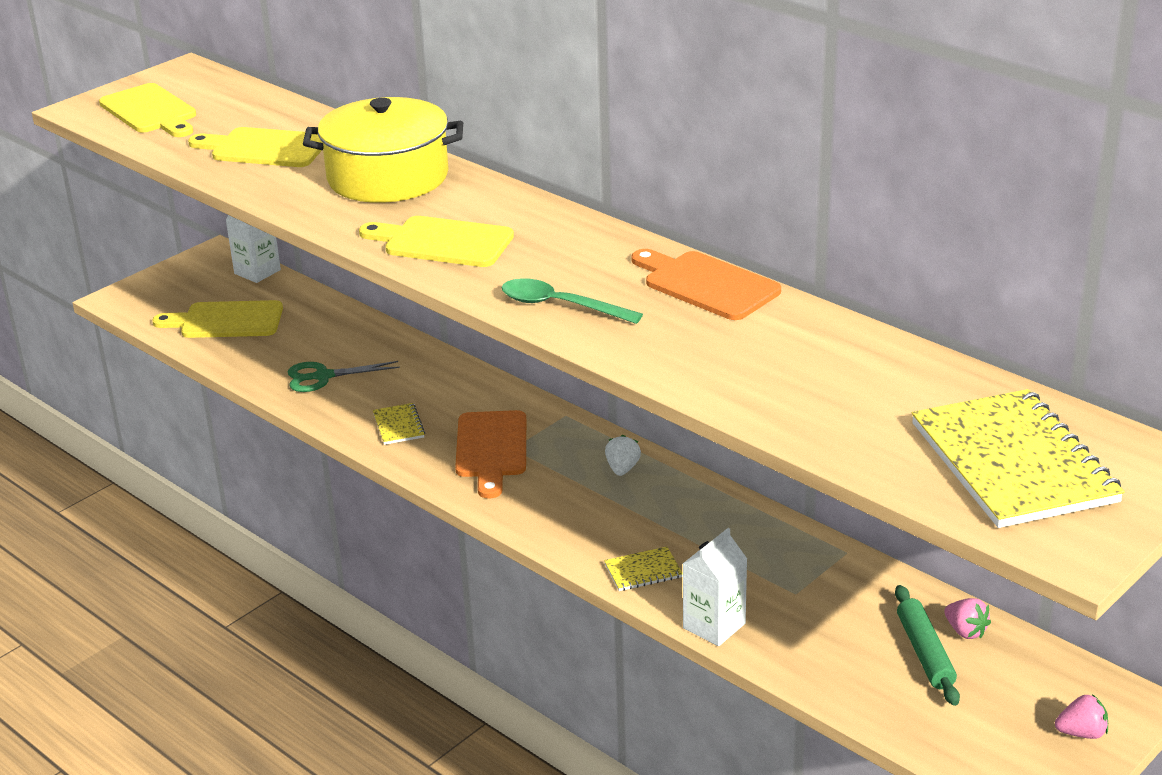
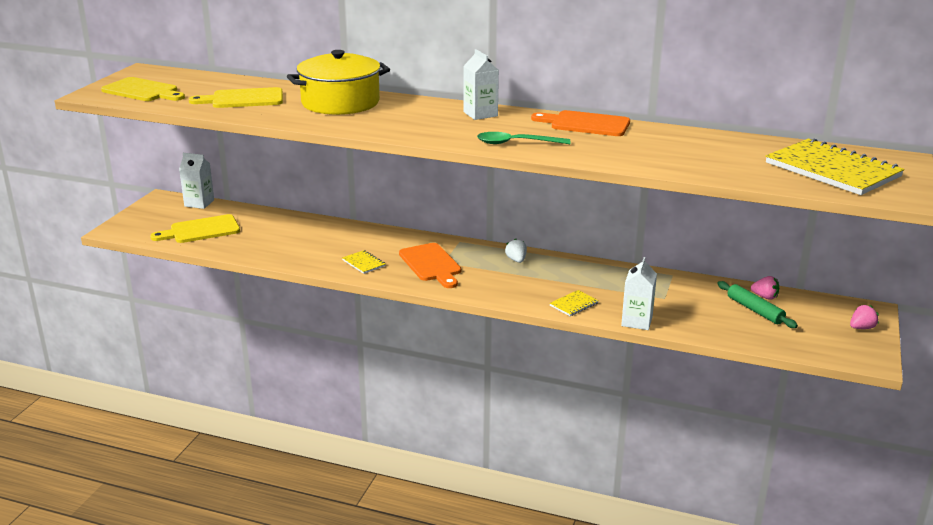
camera: 25 degrees left, 5 degrees down
green scissors [288,361,400,392] -> none
yellow cutting board [359,216,514,267] -> none
none -> white carton [464,49,499,120]

